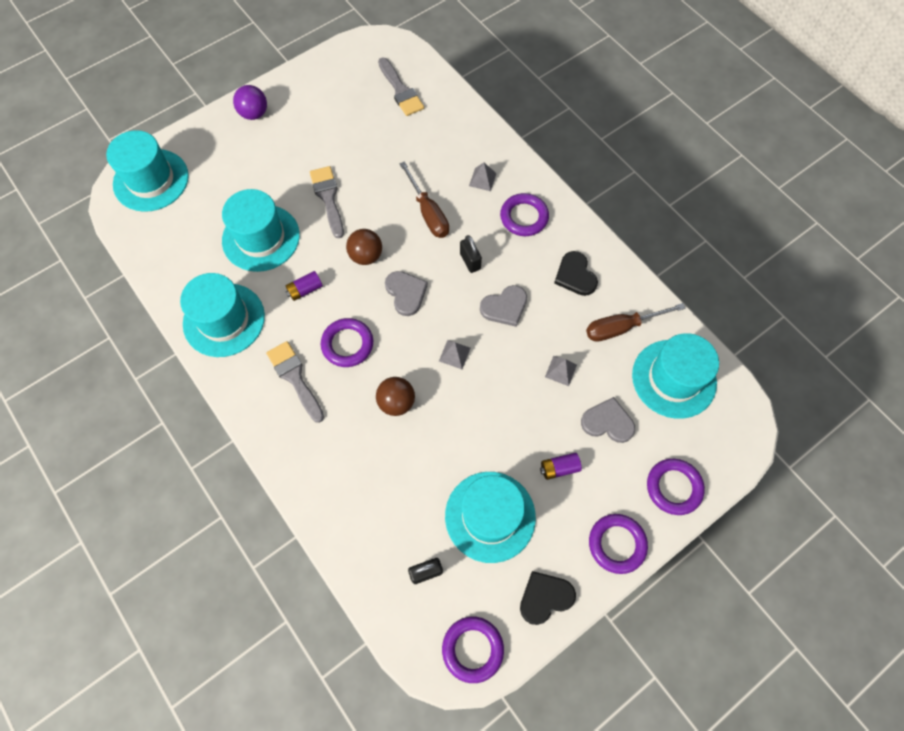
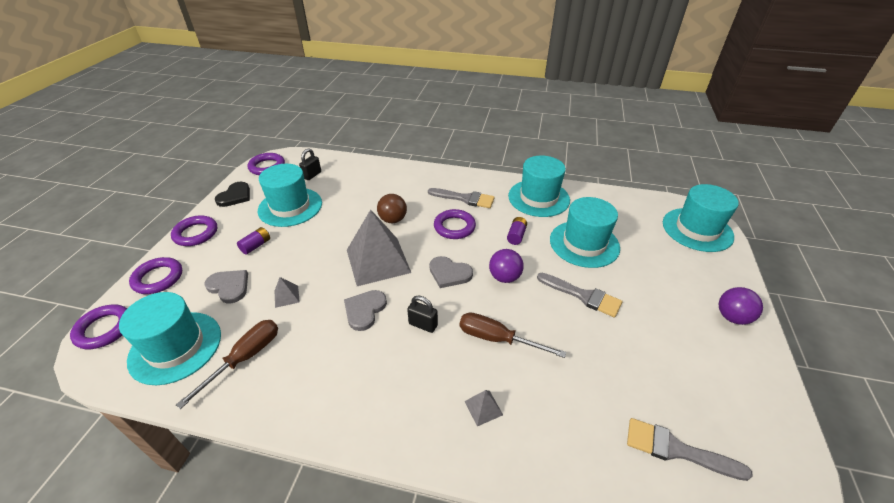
camera: 140 degrees right, 25 degrees down
brown ball [346,229,382,265] -> purple ball [489,249,524,283]
grey pyramid [439,340,471,369] -> grey pyramid [347,210,411,286], size x2.49
purple ring [500,193,549,236] -> purple ring moved to [70,305,127,349]
black heart [554,251,598,296] -> none
grey heart [581,397,635,443] -> grey heart turned 120 degrees counterclockwise [205,270,248,303]

